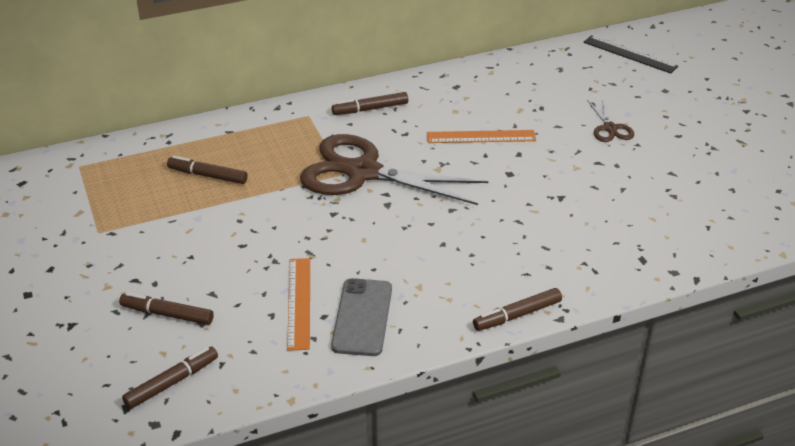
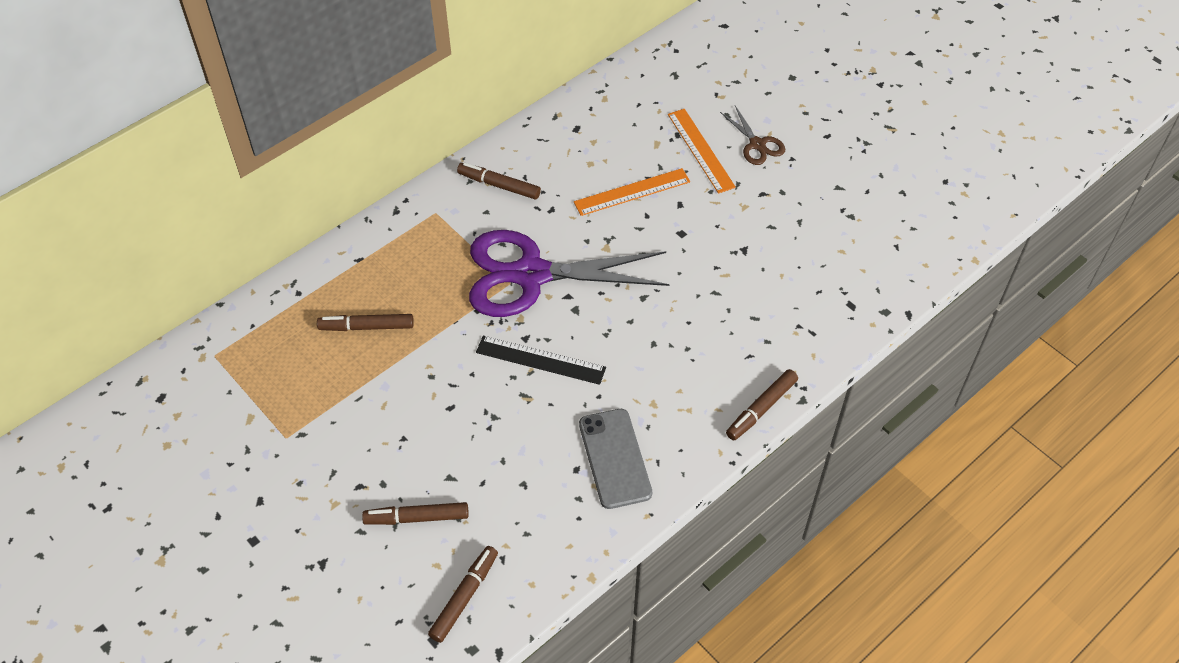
camera: 20 degrees left, 15 degrees up
orange ruler [287,258,310,351] -> orange ruler moved to [668,109,736,193]
brown scissors [300,134,488,205] -> purple scissors [469,230,669,317]
brown marker [332,92,408,115] -> brown marker turned 60 degrees clockwise [457,162,541,200]
black ruler [584,35,678,74] -> black ruler moved to [476,336,606,385]

